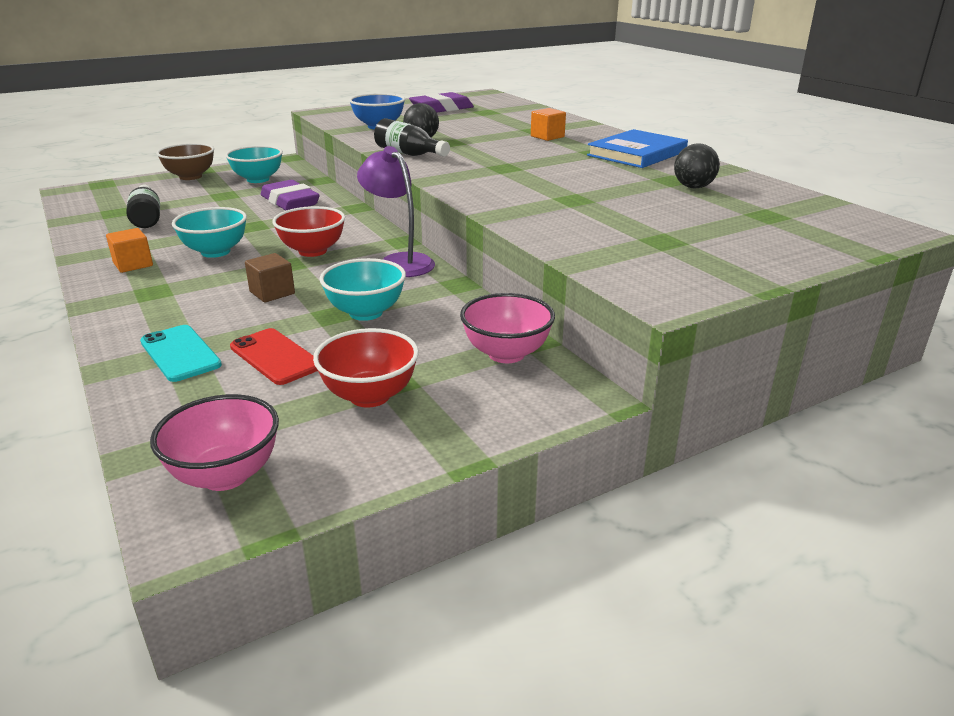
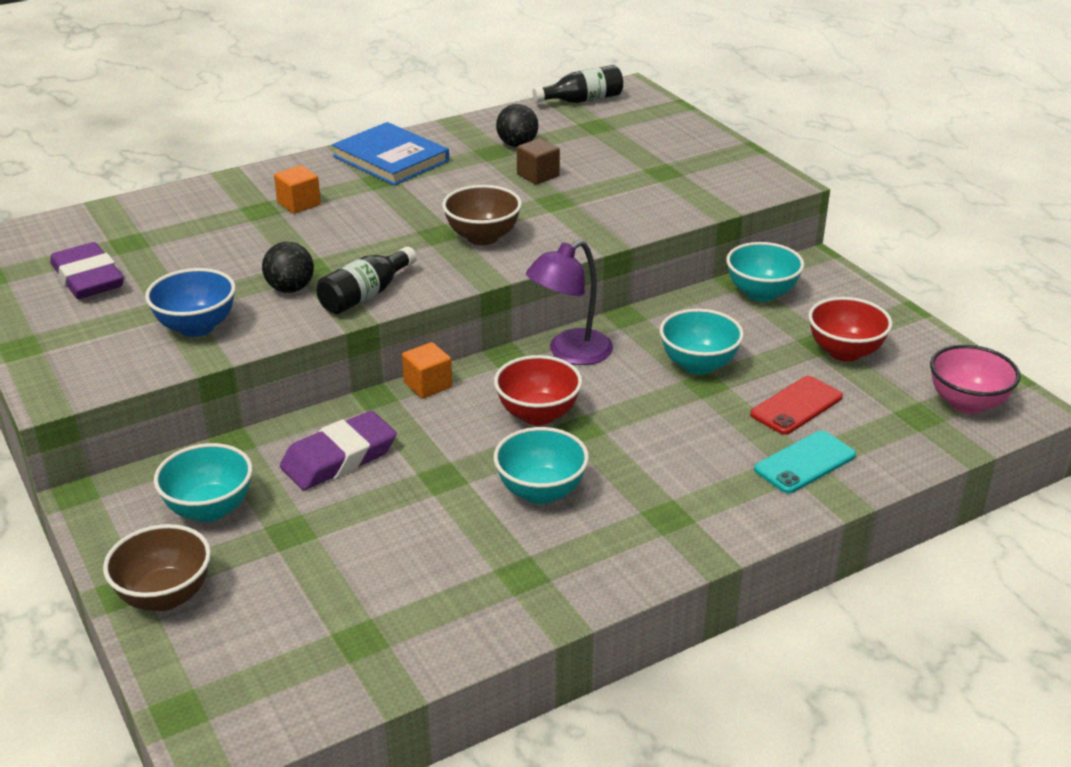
camera: 90 degrees left, 5 degrees up
orange cube [106,228,153,273] -> orange cube moved to [402,342,452,399]
black bottle [126,185,160,228] -> black bottle moved to [532,65,623,103]
brown cube [245,253,295,303] -> brown cube moved to [517,138,560,184]
pink bowl [460,293,555,363] -> turquoise bowl [726,242,804,302]
none -> brown bowl [442,185,522,245]

